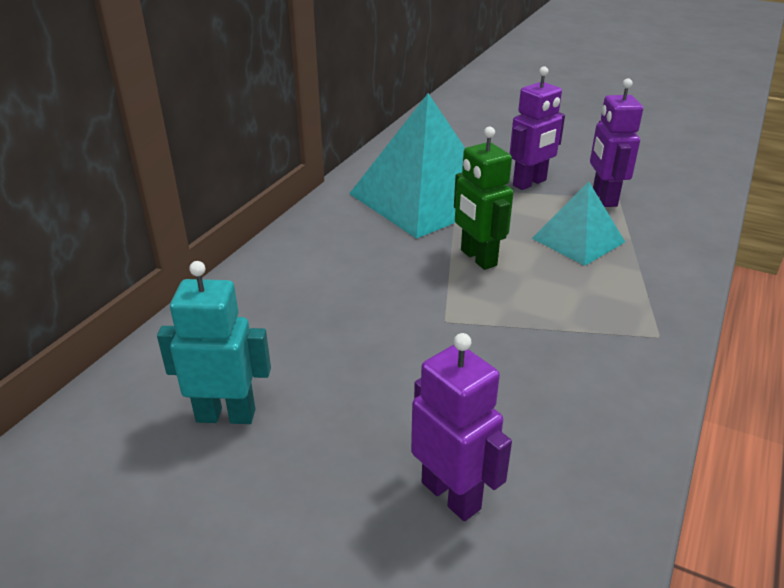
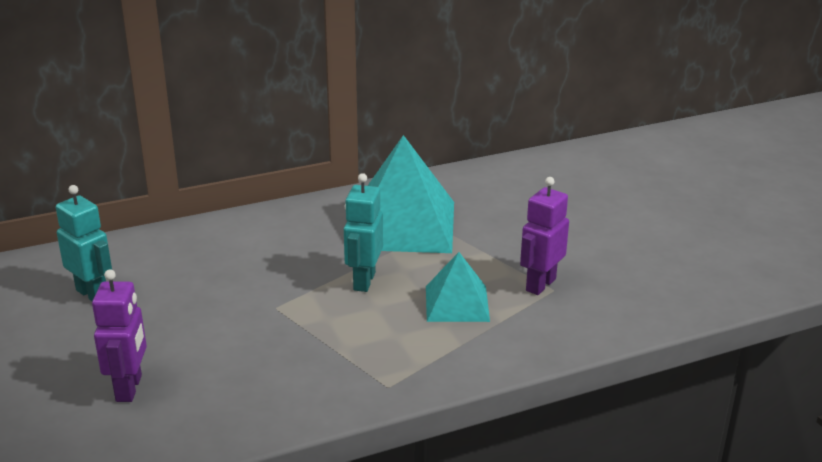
camera: 40 degrees right, 5 degrees down
green robot [454,127,514,270] -> turquoise robot [344,173,383,292]
purple robot [510,66,565,190] -> none

